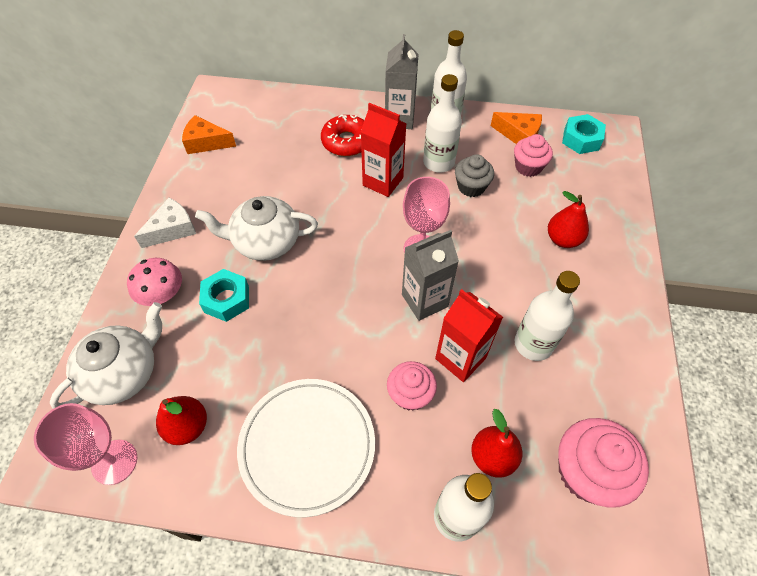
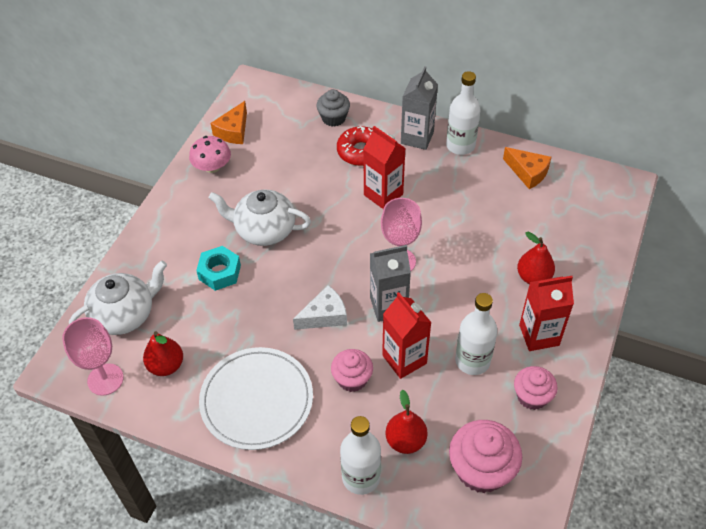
camera: 15 degrees right, 5 degrees down
pink mushroom [127,258,182,306] -> pink mushroom moved to [189,136,231,173]
white cheese [134,198,196,248] -> white cheese moved to [293,285,347,330]
orange cheese [182,115,236,154] -> orange cheese turned 90 degrees counterclockwise [211,101,247,144]
white bottle [423,74,462,173] -> none
grey cupcake [455,154,494,197] -> grey cupcake moved to [316,89,350,127]
pink cupcake [514,134,553,177] -> pink cupcake moved to [514,366,558,410]
turquoise nut [562,114,606,154] -> none
none -> red carton [519,276,574,351]

